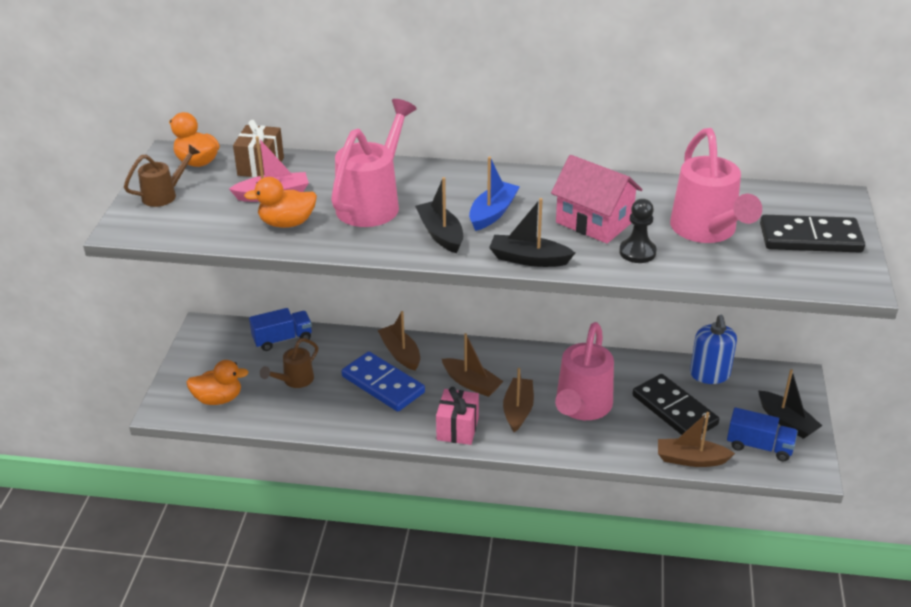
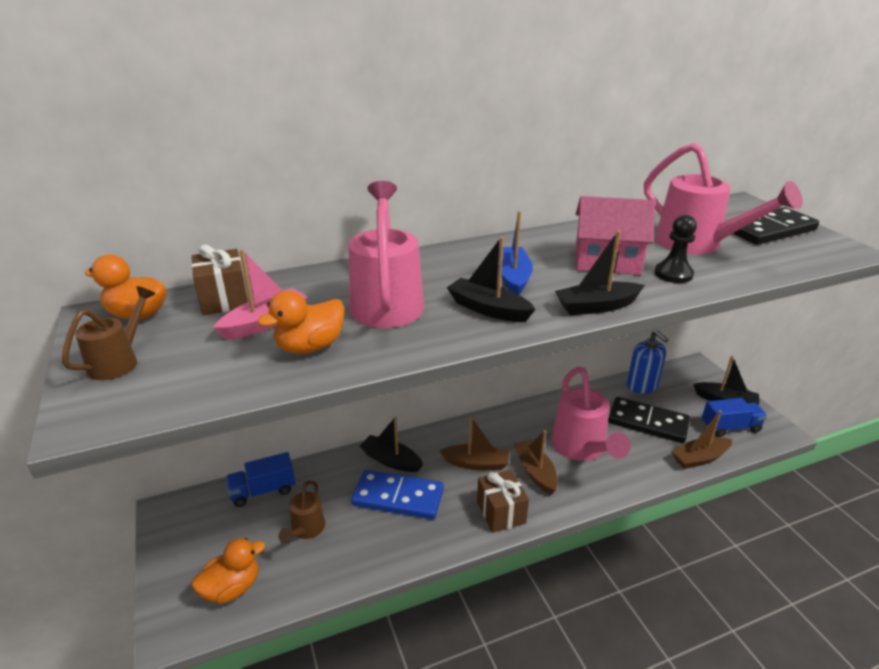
camera: 30 degrees left, 5 degrees down
blue truck [249,308,312,351] -> blue truck turned 150 degrees counterclockwise [226,452,295,507]
brown boat [377,311,420,371] -> black boat [360,417,423,472]
pink gift [436,387,479,445] -> brown gift [477,470,529,533]

